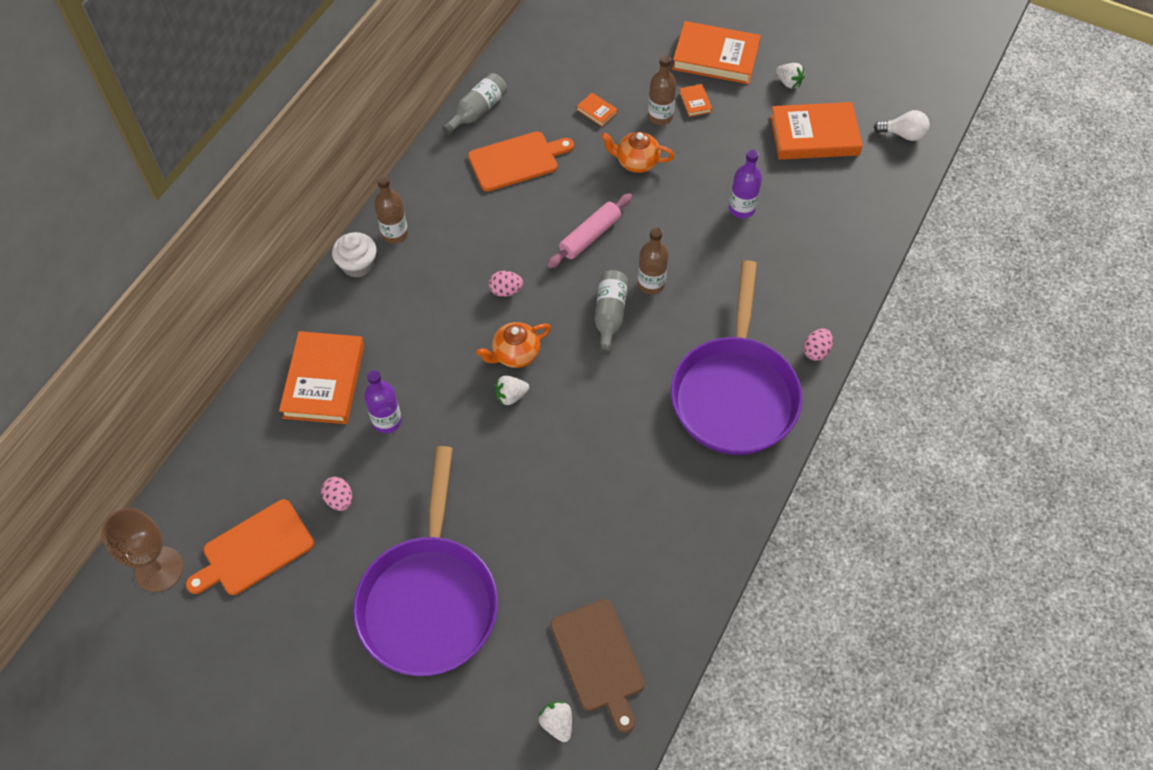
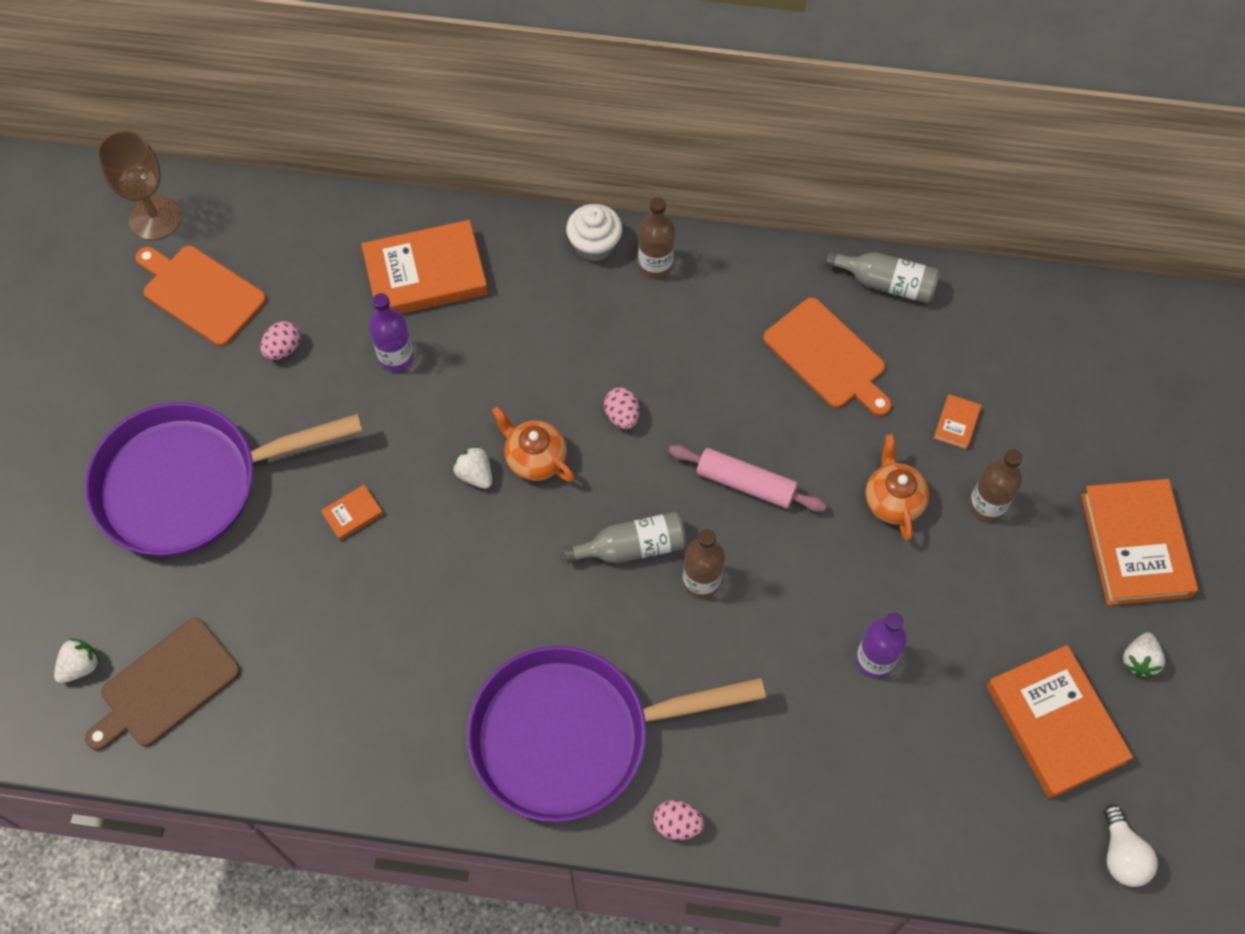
camera: 70 degrees right, 5 degrees up
orange book [679,84,712,117] -> orange book moved to [321,485,383,540]

